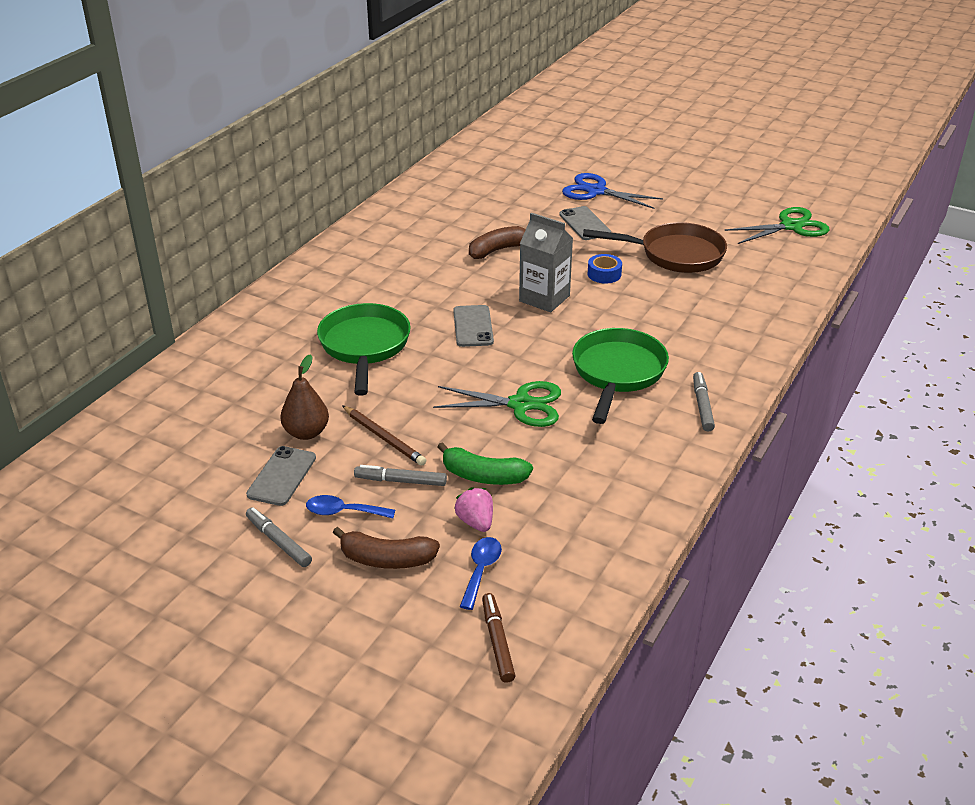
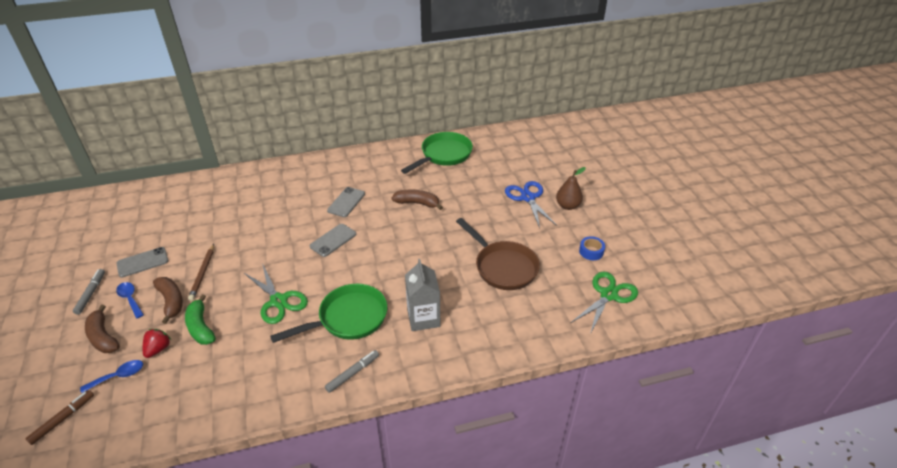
camera: 45 degrees right, 5 degrees up
brown pear [280,354,329,440] -> brown pear moved to [556,167,586,210]
green pan [317,303,411,396] -> green pan moved to [401,132,473,174]
grey marker [354,465,447,486] -> brown banana [153,277,183,324]
pink strawberry [455,487,493,532] -> red strawberry [143,329,171,358]
grey carton [519,213,573,312] -> grey carton moved to [405,259,440,331]
grey phone [559,206,611,240] -> grey phone moved to [327,187,365,217]
blue tape [588,254,622,284] -> blue tape moved to [579,236,605,260]
green scissors [725,207,830,244] -> green scissors turned 75 degrees counterclockwise [571,272,638,334]

